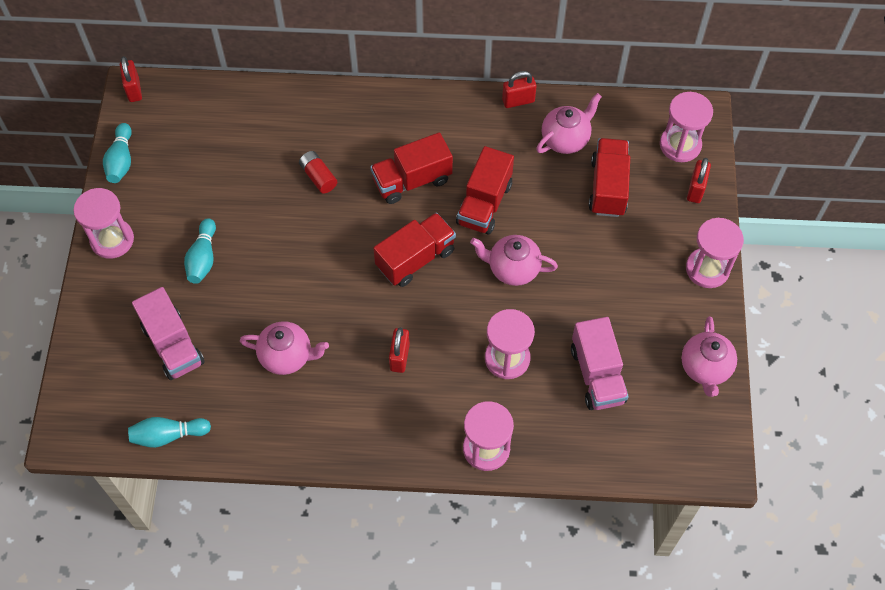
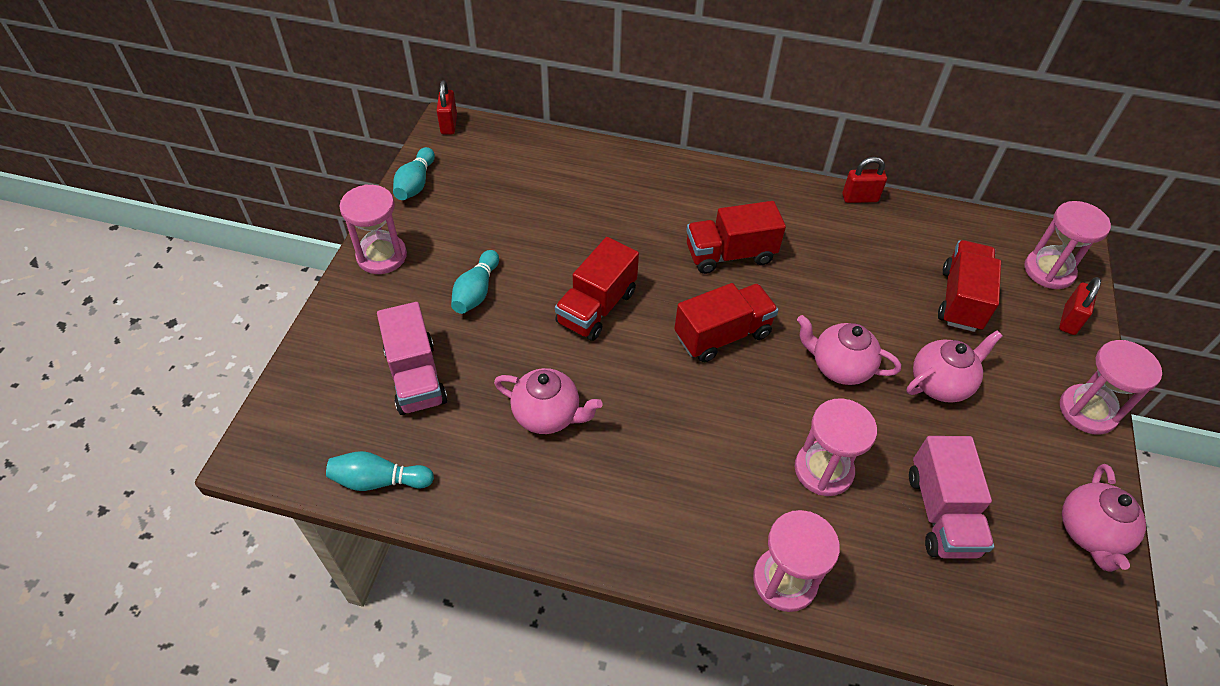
camera: 10 degrees right, 10 degrees down
red battery [299,151,337,193] -> none
red padlock [389,327,410,373] -> none
red truck [456,146,514,234] -> red truck moved to [555,237,639,341]
pink teapot [536,93,602,154] -> pink teapot moved to [907,330,1003,403]

